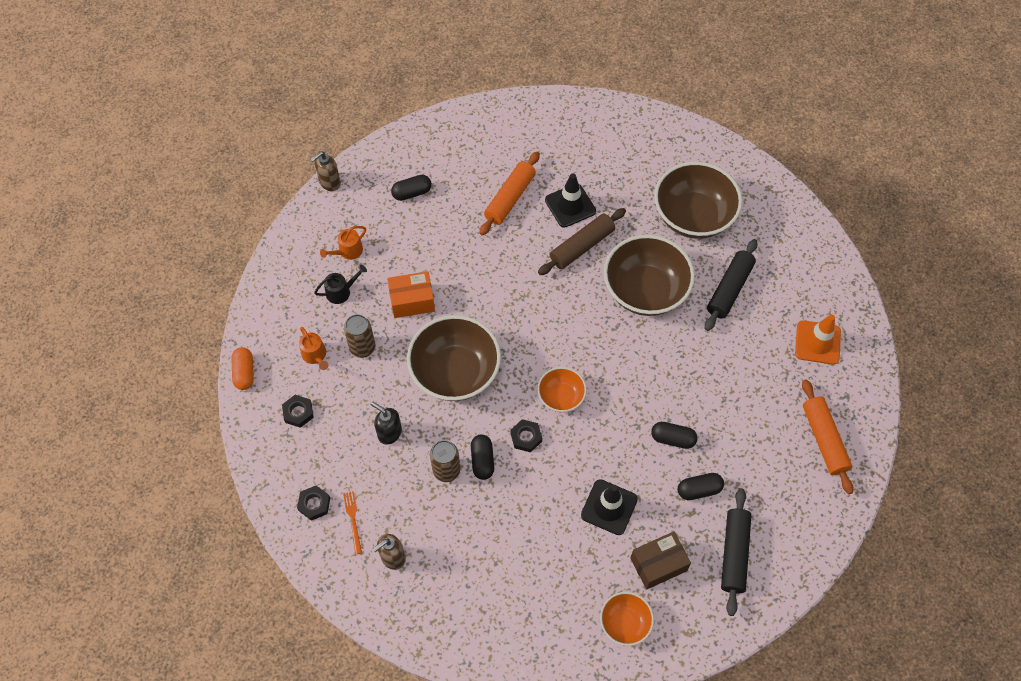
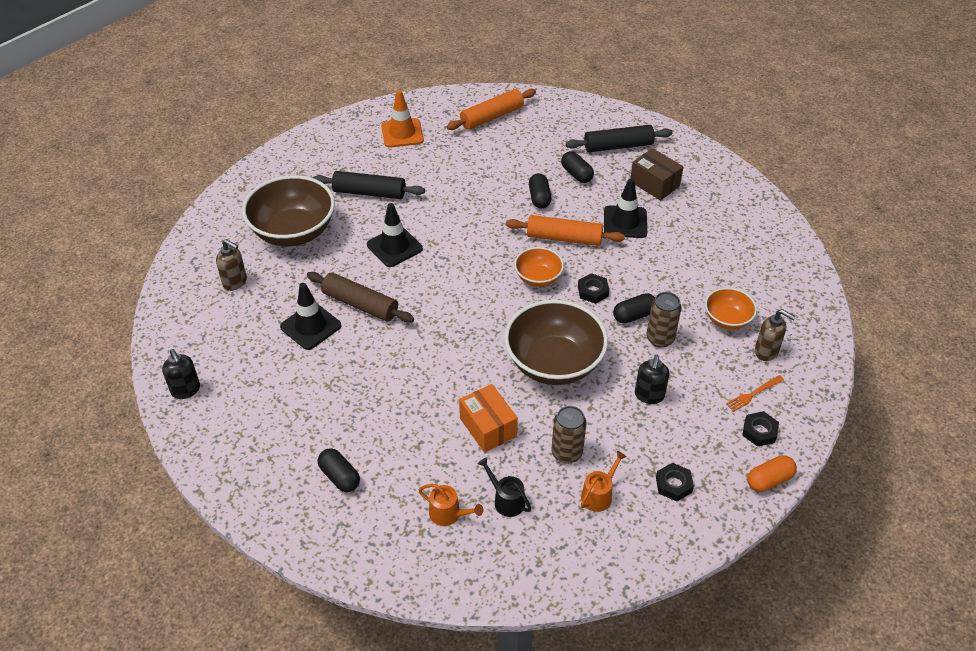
camera: 110 degrees left, 15 degrees down
orange capsule [231,347,254,390] -> orange capsule moved to [747,455,797,492]
brown soap dispenser [310,151,341,191] -> brown soap dispenser moved to [216,239,247,291]
orange rolling pin [479,152,540,236] -> orange rolling pin moved to [506,215,625,246]
orange bowl [600,592,654,646] -> orange bowl moved to [705,288,757,330]
brown bowl [604,235,695,316] -> black traffic cone [367,203,423,267]
none -> black soap dispenser [162,349,200,399]

